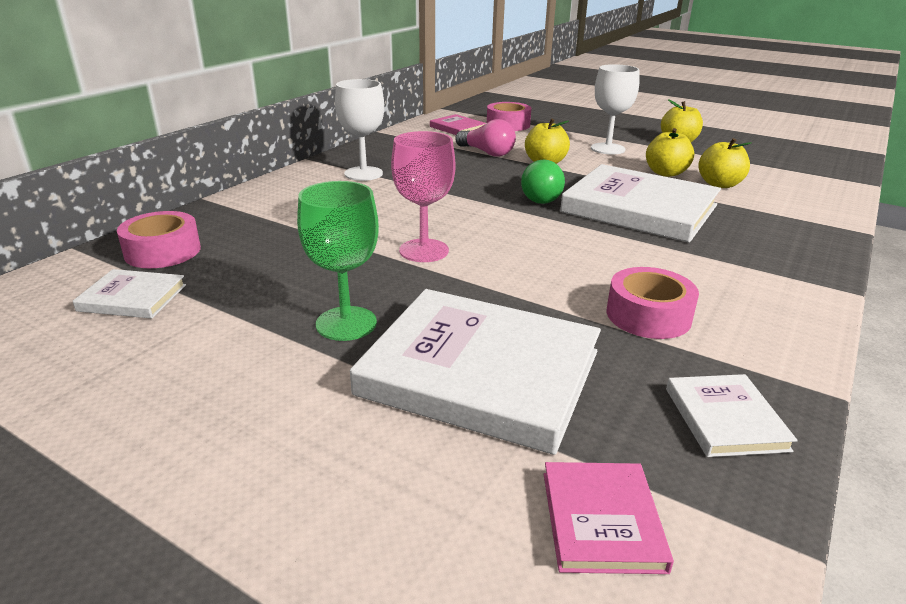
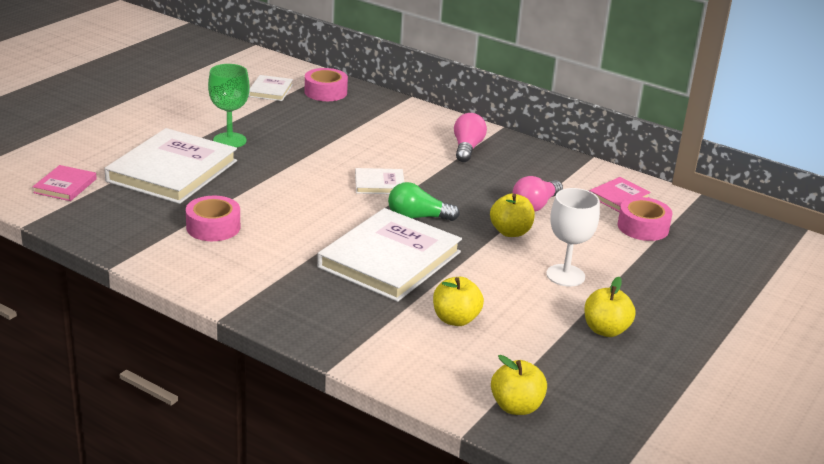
camera: 90 degrees right, 0 degrees up
white goblet [335,79,384,181] -> pink light bulb [454,113,487,162]
pink goblet [391,131,455,262] -> none
pink book [544,462,674,574] -> pink book turned 75 degrees counterclockwise [33,165,97,201]
yellow apple [646,128,694,177] -> yellow apple moved to [491,355,547,415]
white book [666,374,798,457] -> white book moved to [355,168,404,194]

